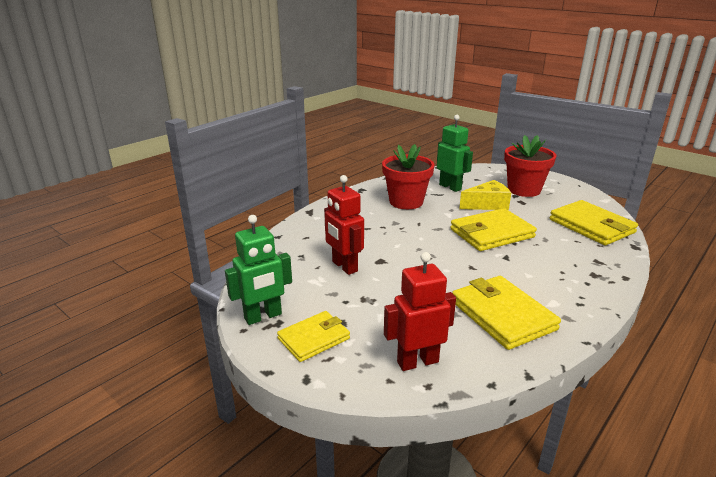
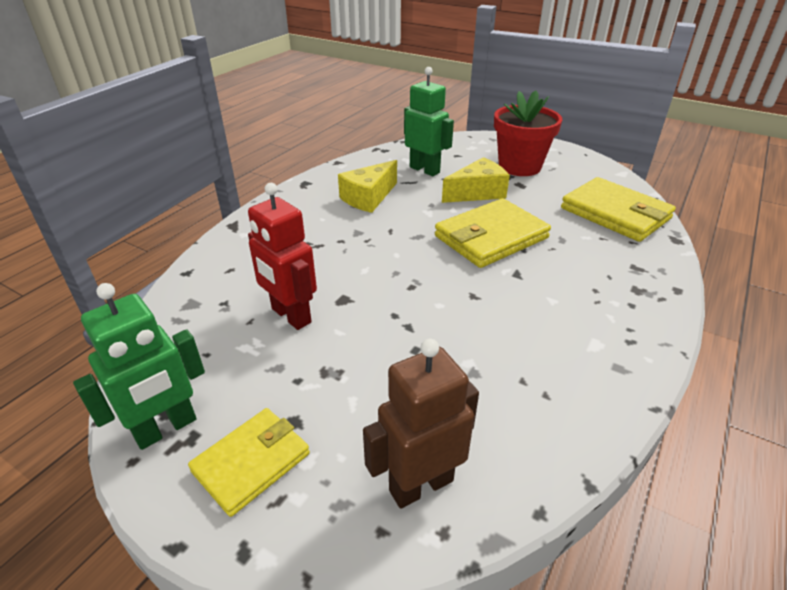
camera: 10 degrees left, 10 degrees up
red flower pot [382,144,434,209] -> yellow cheese [338,160,397,213]
red robot [384,252,456,371] -> brown robot [363,339,479,509]
yellow wallet [452,276,561,350] -> none

